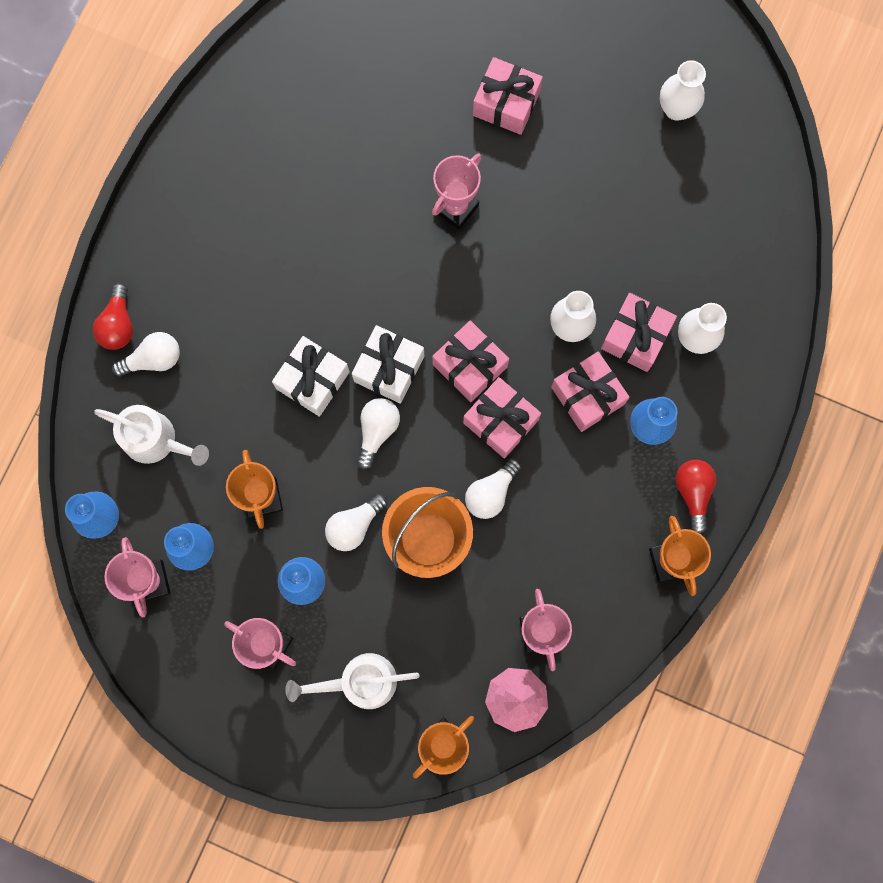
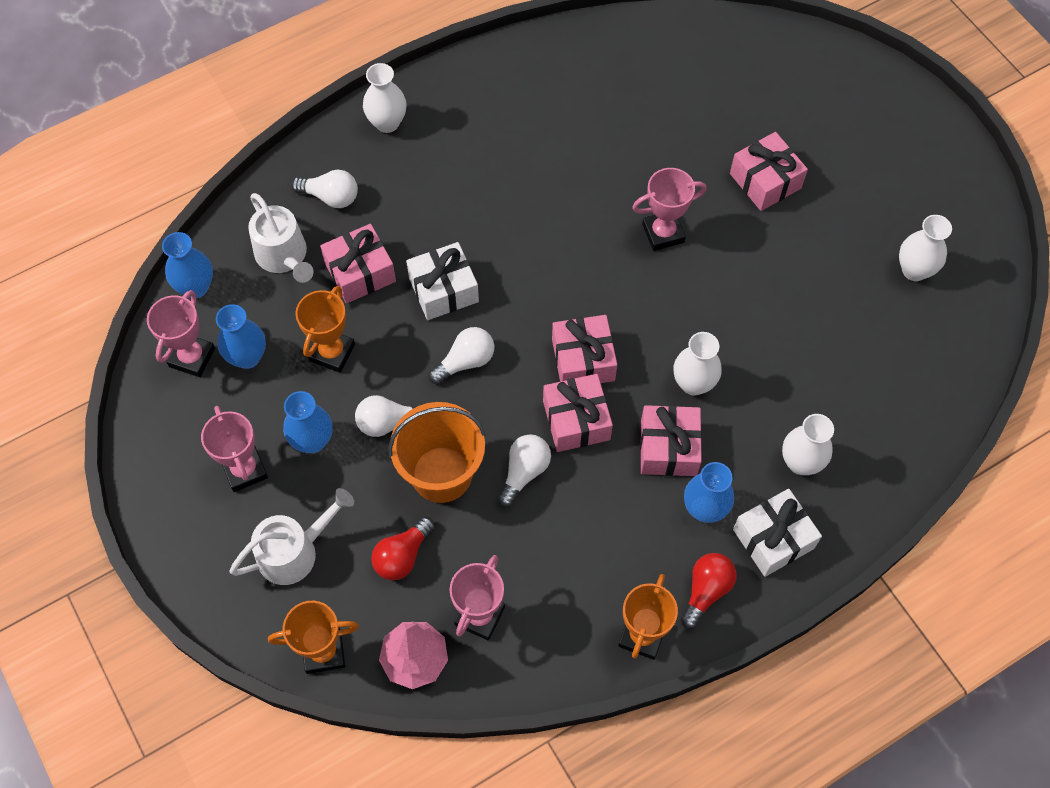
camera: 35 degrees right, 15 degrees down
red light bulb [93,283,133,350] -> red light bulb moved to [371,517,434,580]
white watering can [285,653,420,709] -> white watering can turned 120 degrees clockwise [229,488,354,585]
white gift [352,325,424,404] -> white gift moved to [733,489,822,577]
white light bulb [465,458,521,519] -> white light bulb turned 135 degrees clockwise [498,434,551,507]
pink gift [601,293,677,372] -> pink gift moved to [320,224,396,304]
none -> white vase [363,63,406,133]

